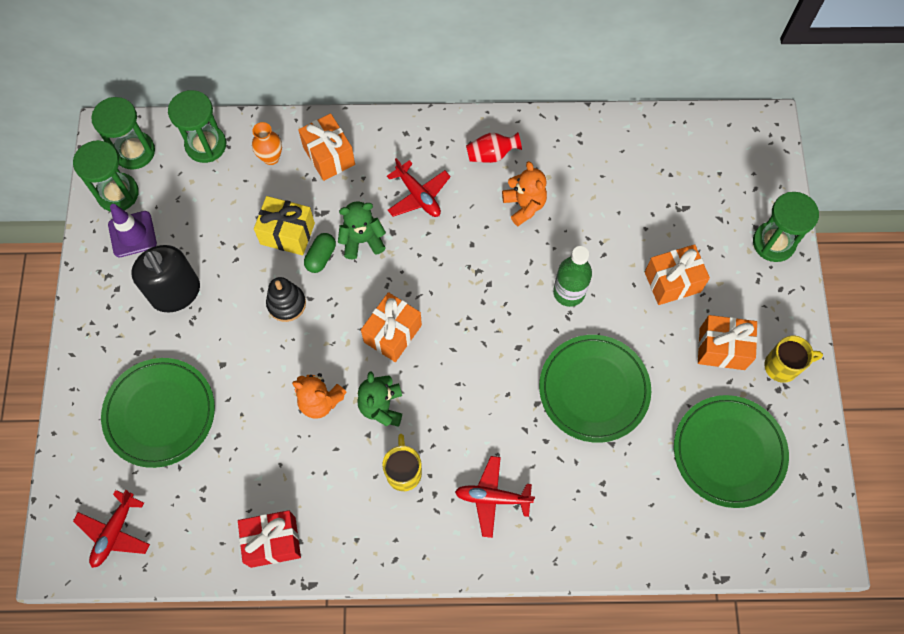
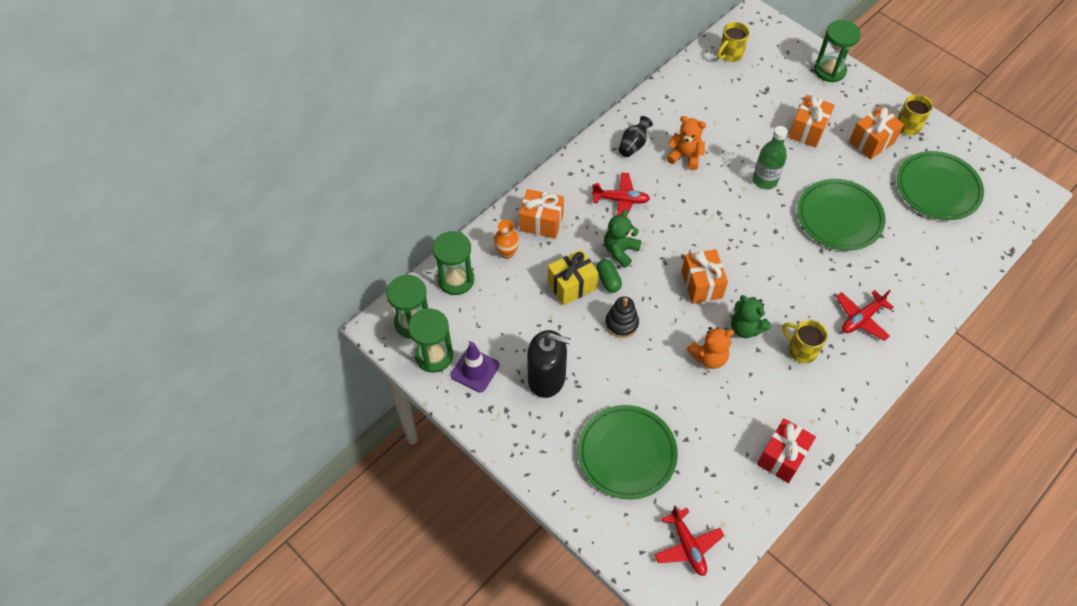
camera: 45 degrees left, 10 degrees down
red vase [466,132,522,163] -> black vase [618,116,653,157]
none -> yellow mug [717,22,750,62]

